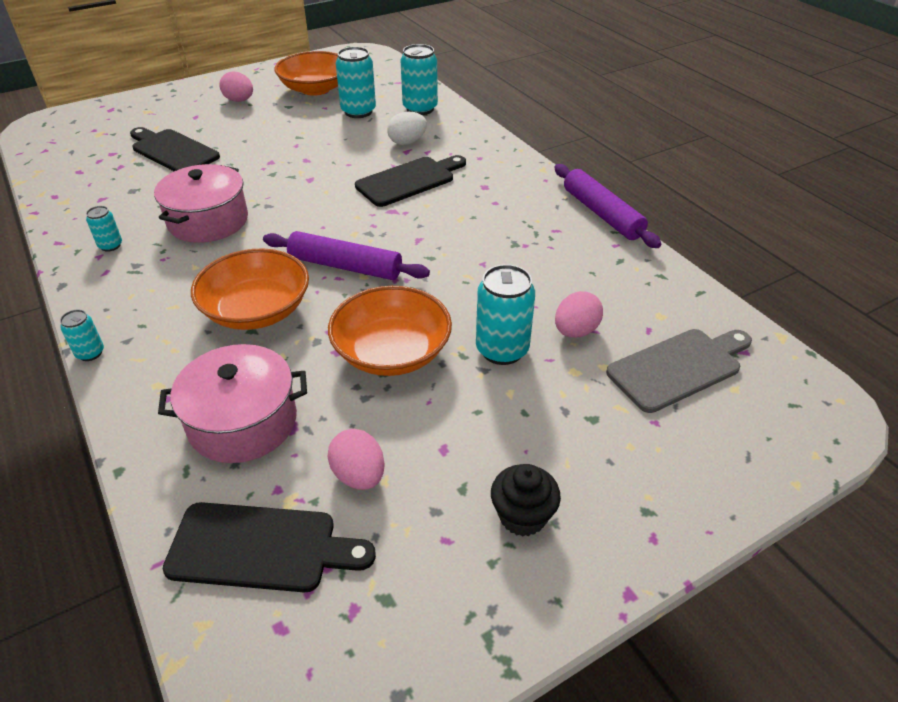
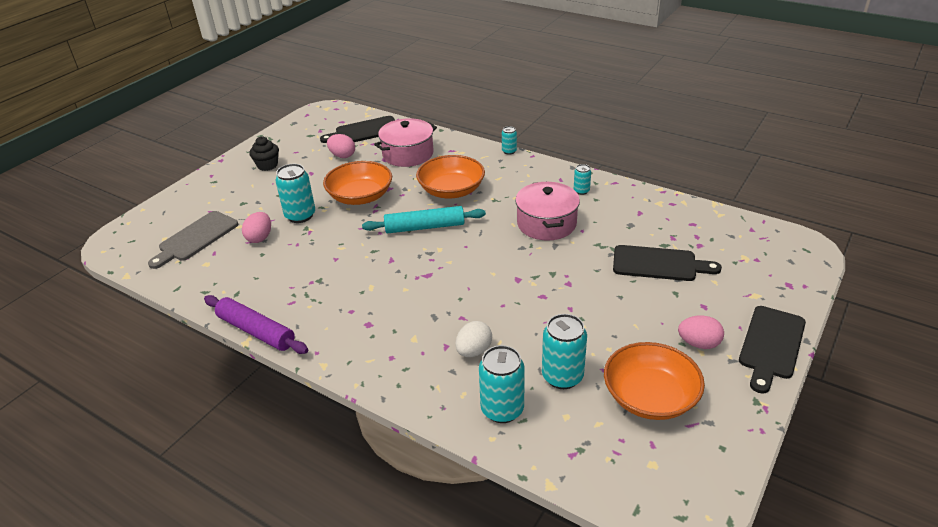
camera: 155 degrees right, 5 degrees down
purple rolling pin [263,231,430,280] -> turquoise rolling pin [362,206,486,233]
black cutting board [355,155,466,207] -> black cutting board moved to [739,306,806,394]

